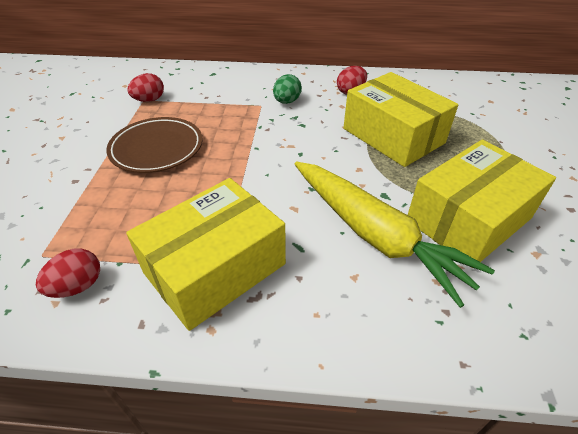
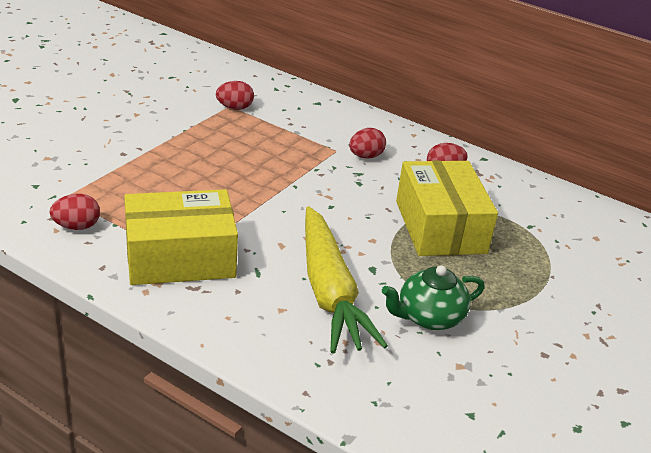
camera: 25 degrees right, 10 degrees down
brown plate [106,117,203,173] -> none
green egg [273,74,302,104] -> red egg [349,128,386,159]
yellow box [408,139,556,262] -> green teapot [382,265,485,330]

